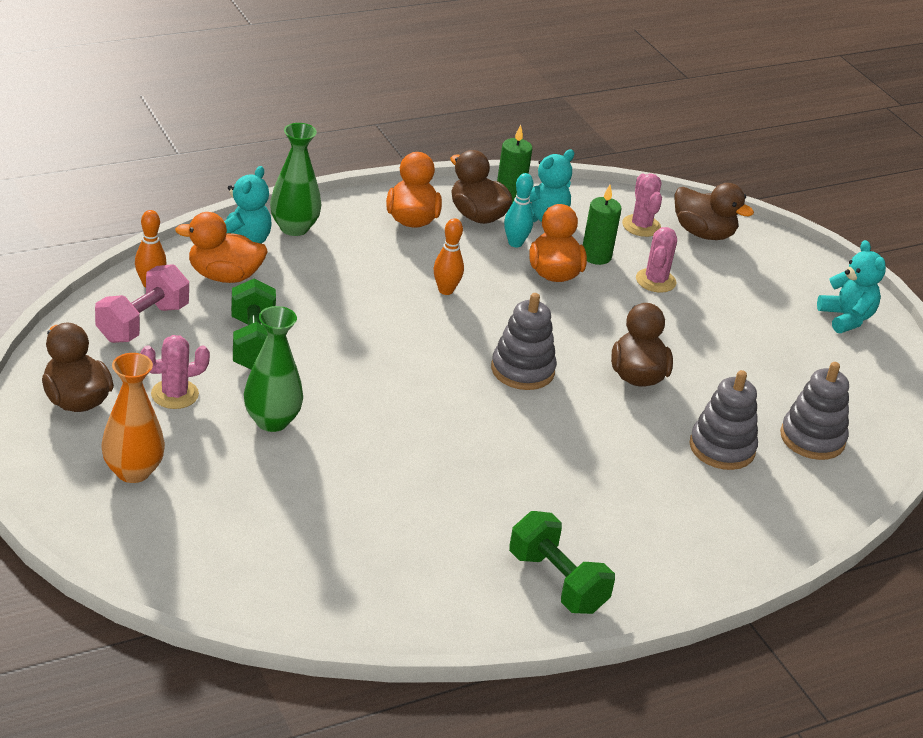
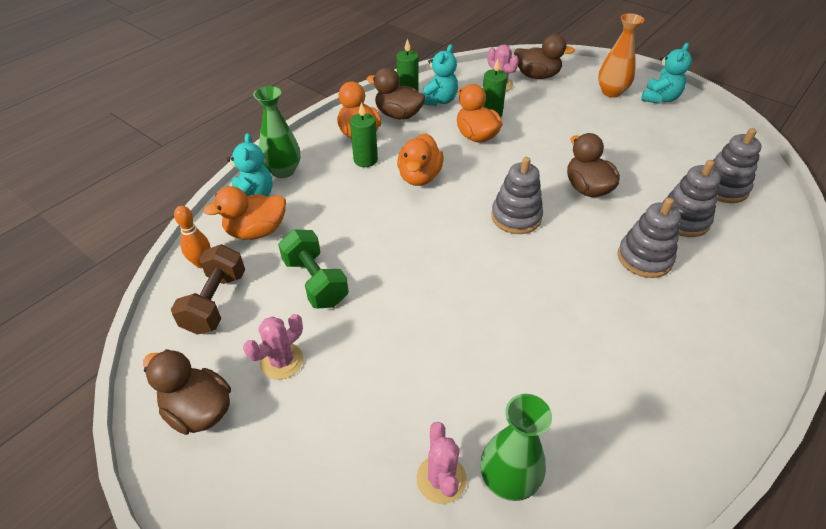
camera: 20 degrees left, 10 degrees up
pink dumbbell [95,264,189,343] -> brown dumbbell [171,244,245,335]
orange vase [101,353,165,483] -> orange vase moved to [598,13,644,98]
green vase [244,306,303,432] -> green vase moved to [481,394,552,501]
orange bowling pin [434,218,464,295] -> orange duck [397,133,444,186]
turquoise bowling pin [504,173,533,247] -> none
green dumbbell [509,511,615,614] -> none
pink cactus [636,227,677,293] -> pink cactus moved to [417,422,467,504]
turquoise teddy bear [817,240,886,333] -> turquoise teddy bear turned 75 degrees clockwise [641,43,692,104]
none -> green candle [350,102,378,167]
none -> grey stacking toy [618,198,681,278]

